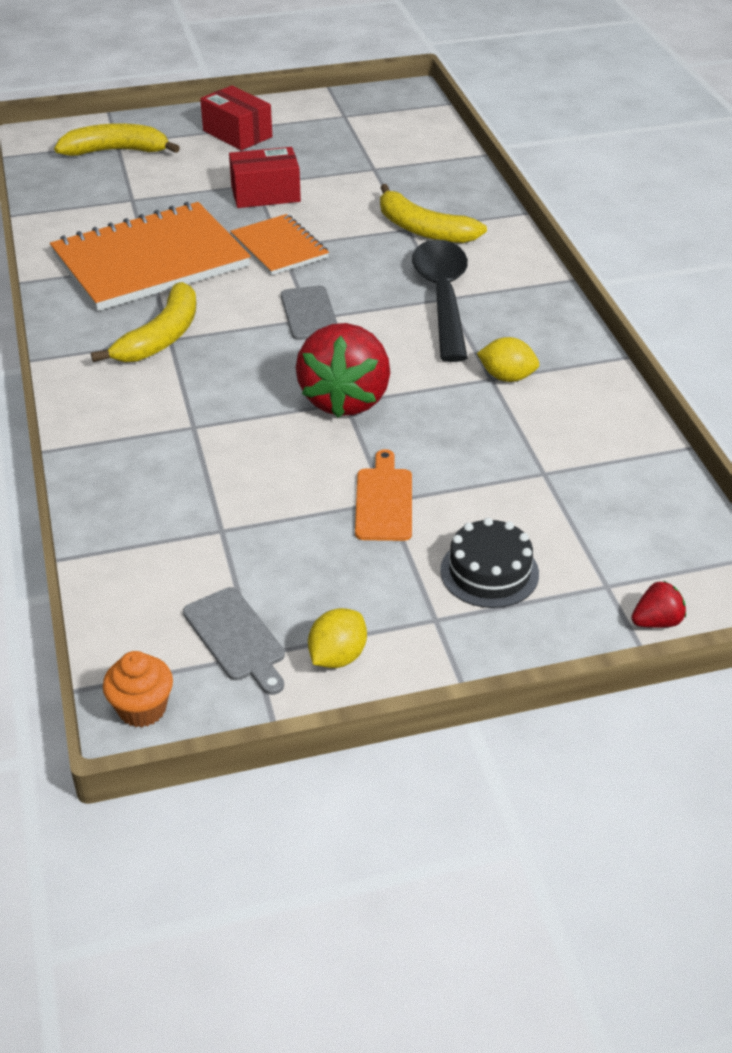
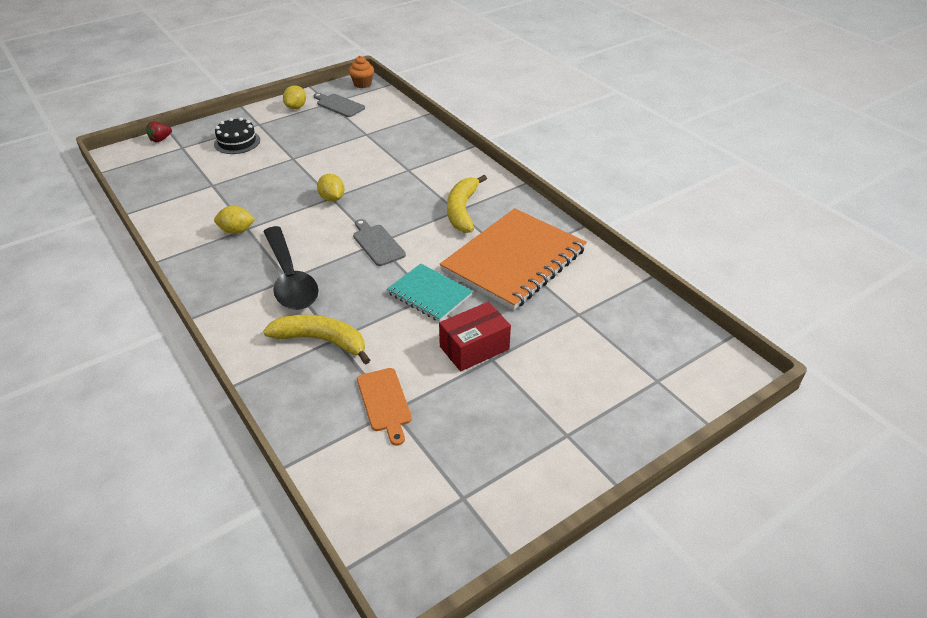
camera: 160 degrees right, 0 degrees up
yellow banana [54,123,180,156] -> none
red box [200,86,272,150] -> none
orange notebook [230,214,329,275] -> turquoise notebook [387,264,473,322]
red strawberry [296,323,390,418] -> yellow lemon [317,174,345,202]
orange cutting board [355,449,412,541] -> orange cutting board moved to [357,368,412,446]

